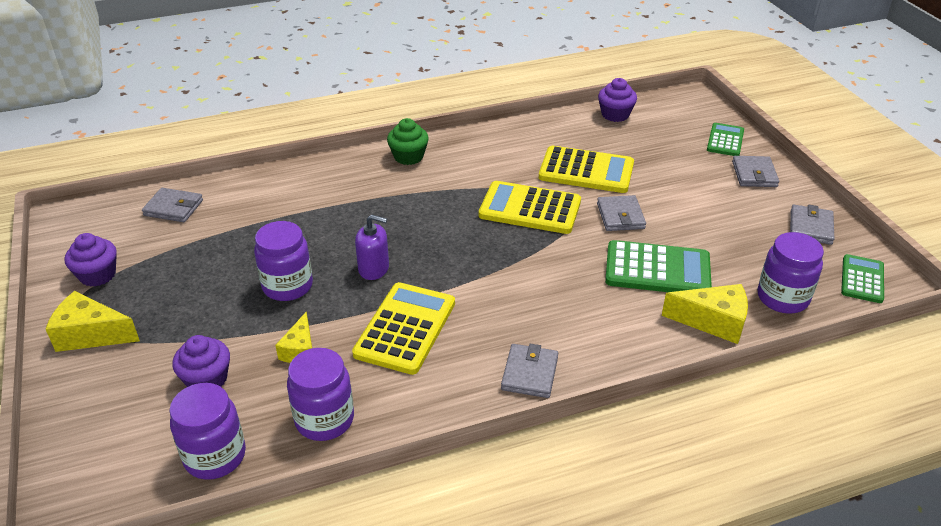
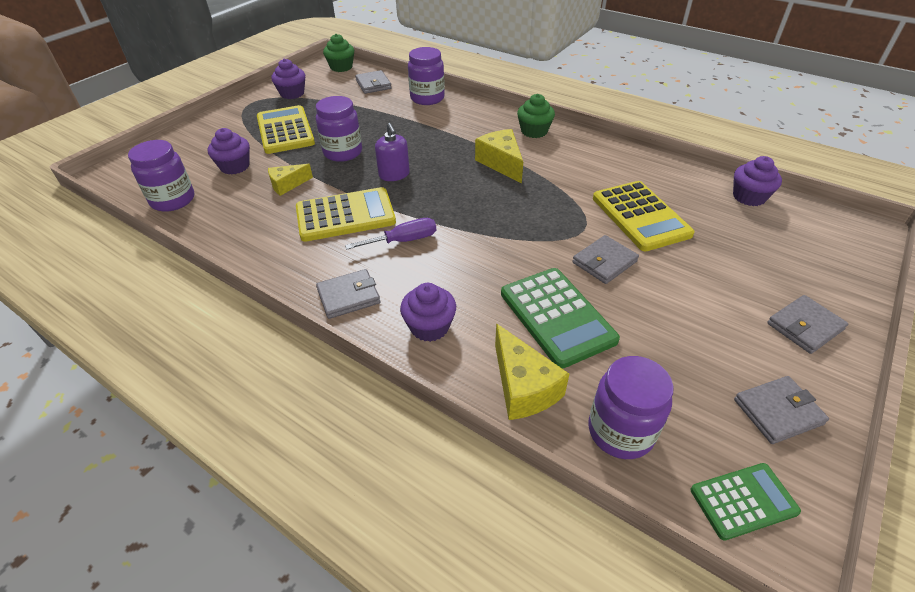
camera: 55 degrees right, 5 degrees up
yellow cheese [46,291,140,352] -> yellow cheese moved to [475,129,523,183]
purple jar [287,348,354,441] -> purple jar moved to [408,47,445,105]
yellow calculator [479,181,581,234] -> yellow calculator moved to [257,105,315,154]
green calculator [707,123,744,156] -> none
none -> green cupcake [323,34,354,72]
none -> purple screwdriver [345,218,436,249]
none -> purple cupcake [400,283,456,342]

